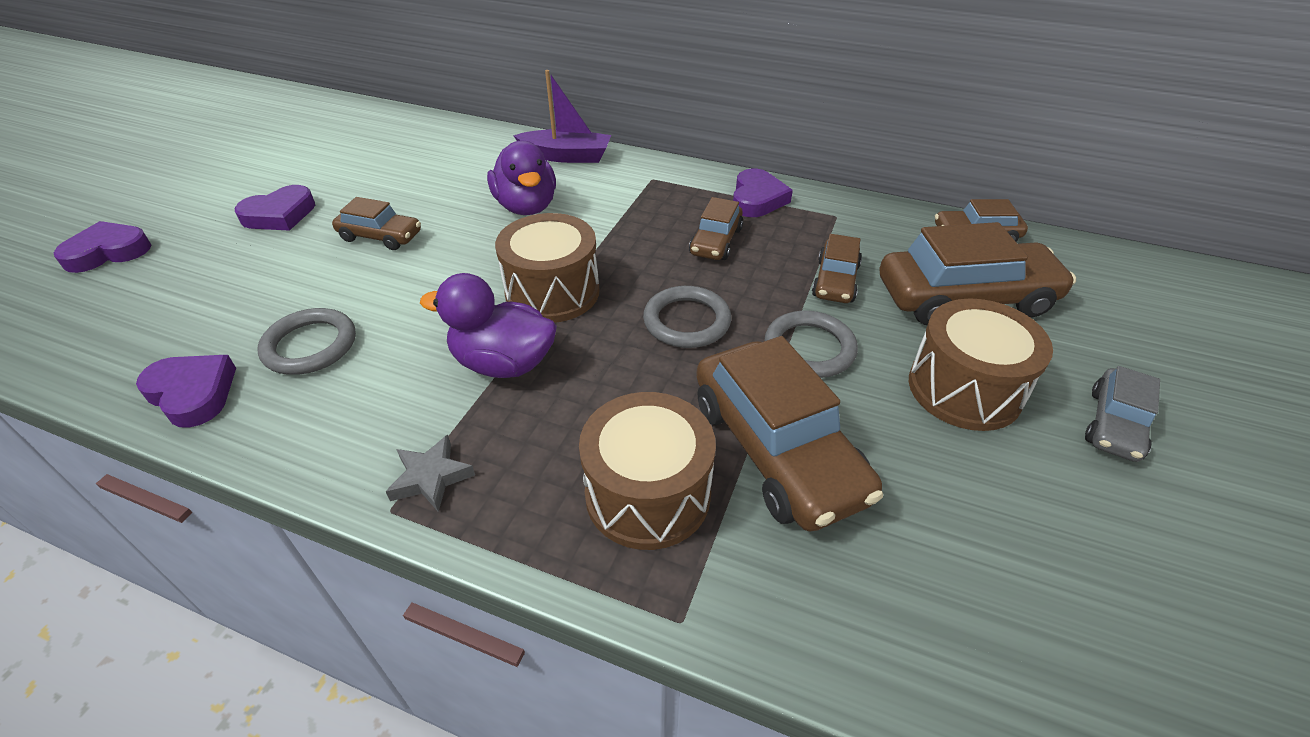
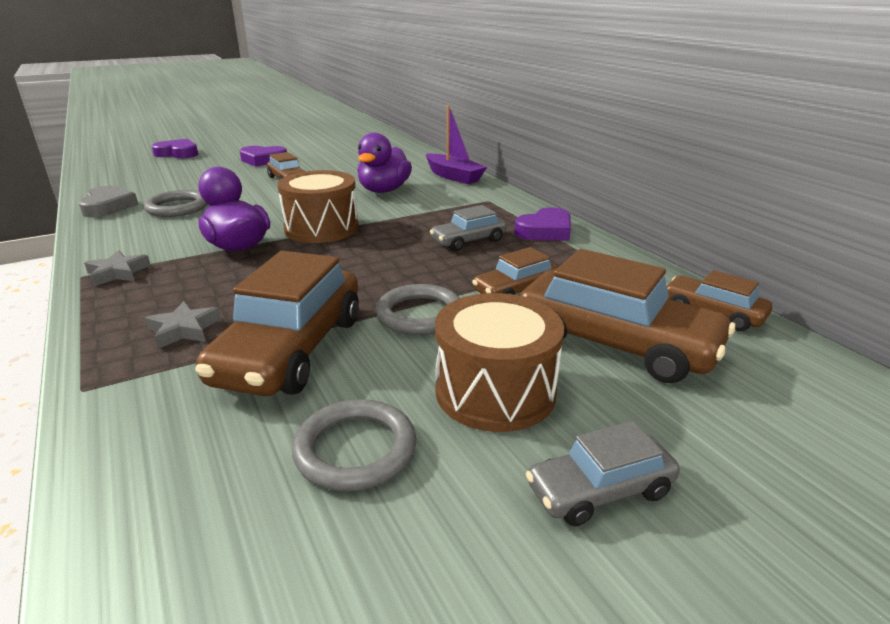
camera: 40 degrees right, 15 degrees down
purple heart [136,355,236,428] -> grey heart [79,186,138,217]
brown drum [579,392,716,550] -> grey star [145,301,221,349]
grey ring [643,286,731,348] -> grey ring moved to [292,399,416,491]
brown car [689,197,743,260] -> grey car [430,205,507,251]

